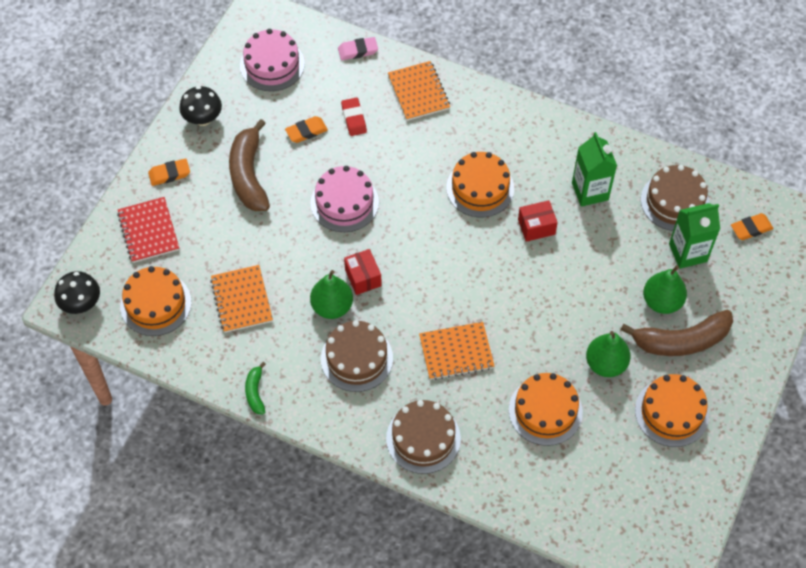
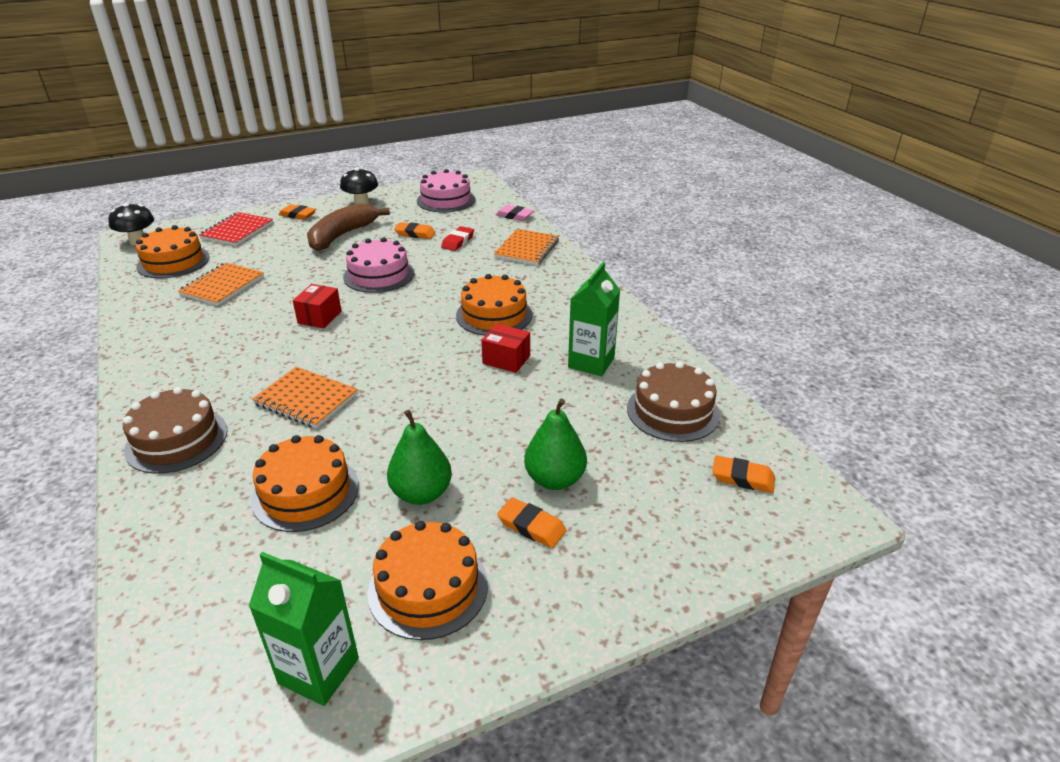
camera: 40 degrees right, 25 degrees down
green banana [245,362,266,414] -> none
green pear [310,270,353,319] -> none
brown cake [321,320,393,392] -> none
brown banana [621,310,733,356] -> orange eraser [497,498,567,548]
green carton [669,203,720,269] -> green carton moved to [249,552,359,706]

